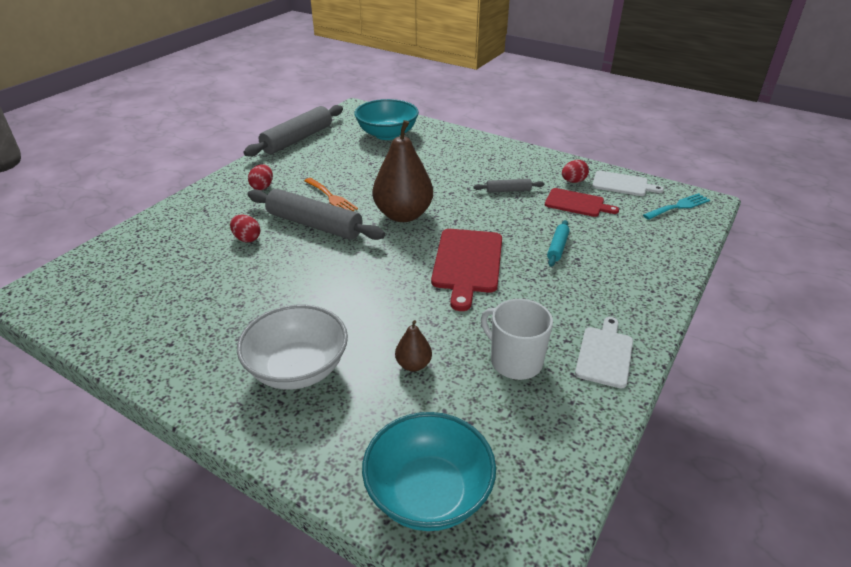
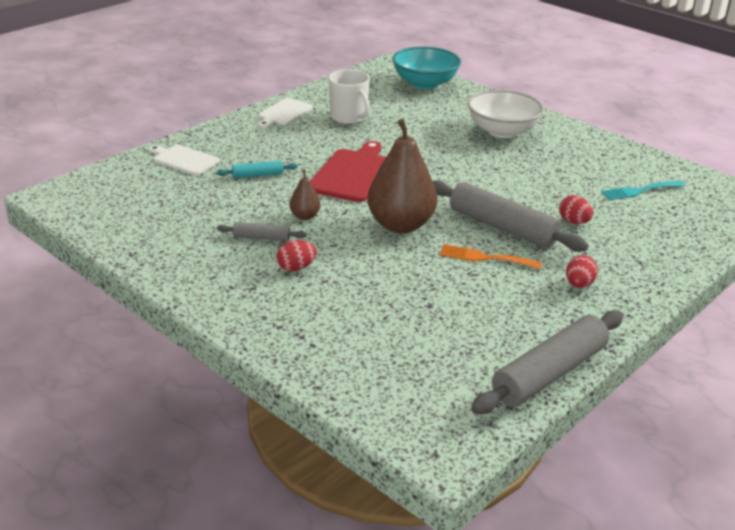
camera: 170 degrees left, 5 degrees down
orange fork [304,178,358,211] -> orange fork turned 45 degrees counterclockwise [440,244,542,269]
turquoise bowl [354,99,419,140] -> none
brown pear [395,320,432,371] -> brown pear moved to [289,170,321,220]
red cutting board [545,188,619,217] -> none
turquoise rolling pin [547,220,570,267] -> turquoise rolling pin turned 45 degrees clockwise [217,161,298,178]
red egg [562,160,589,183] -> red egg moved to [277,240,317,271]
white cutting board [592,171,664,196] -> white cutting board moved to [149,145,219,175]
turquoise fork [643,193,710,220] -> turquoise fork moved to [601,181,685,200]

